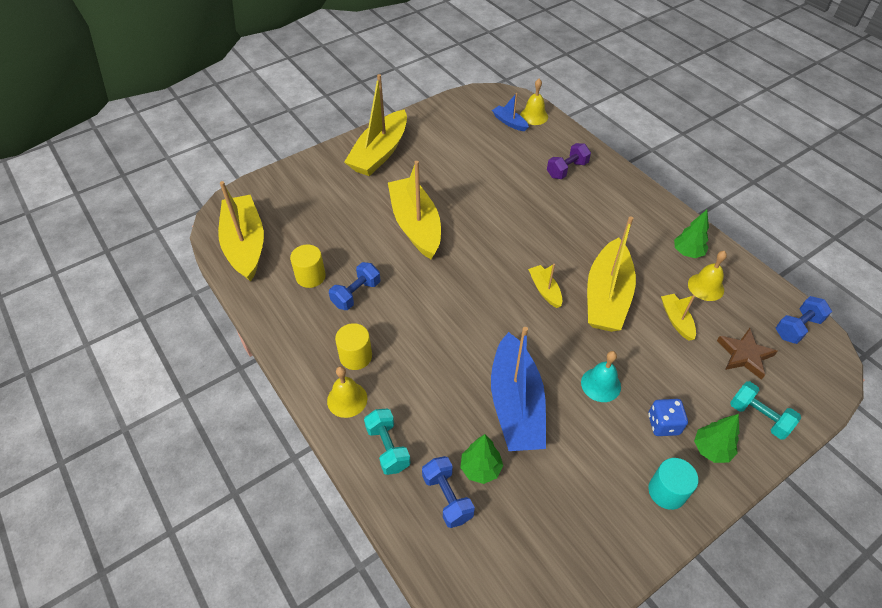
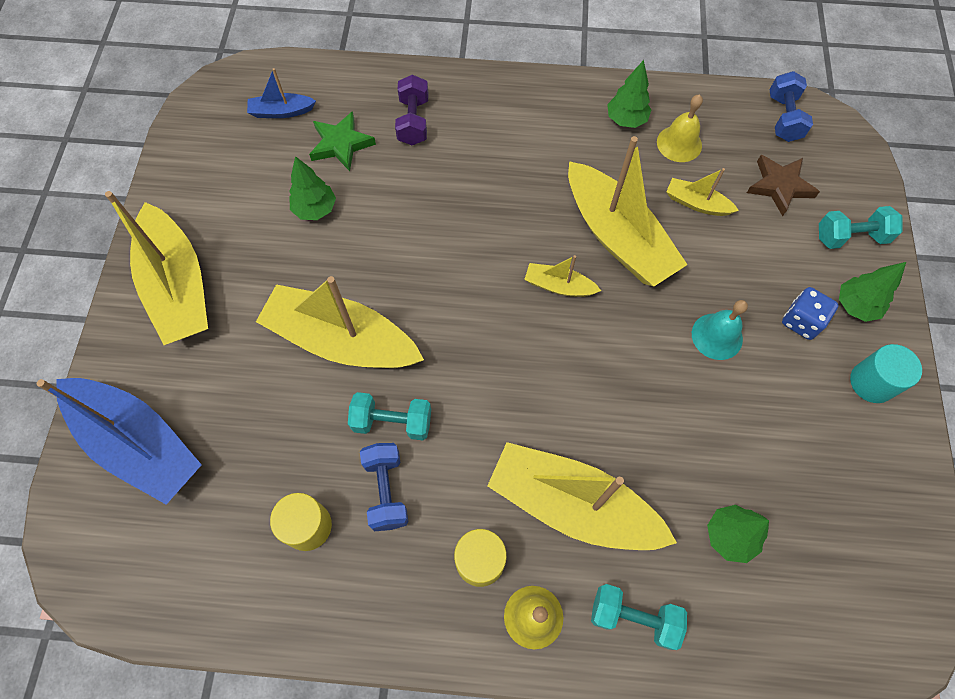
camera: 50 degrees left, 15 degrees up
yellow boat [218,181,264,282] -> yellow boat moved to [487,442,677,550]
blue dumbbell [422,456,475,528] -> none
blue boat [491,327,546,451] -> blue boat moved to [37,378,202,505]
yellow bell [520,79,548,125] -> none
none -> green tree [289,156,336,220]
none -> green star [309,111,376,171]
none -> turquoise dumbbell [348,392,431,440]

